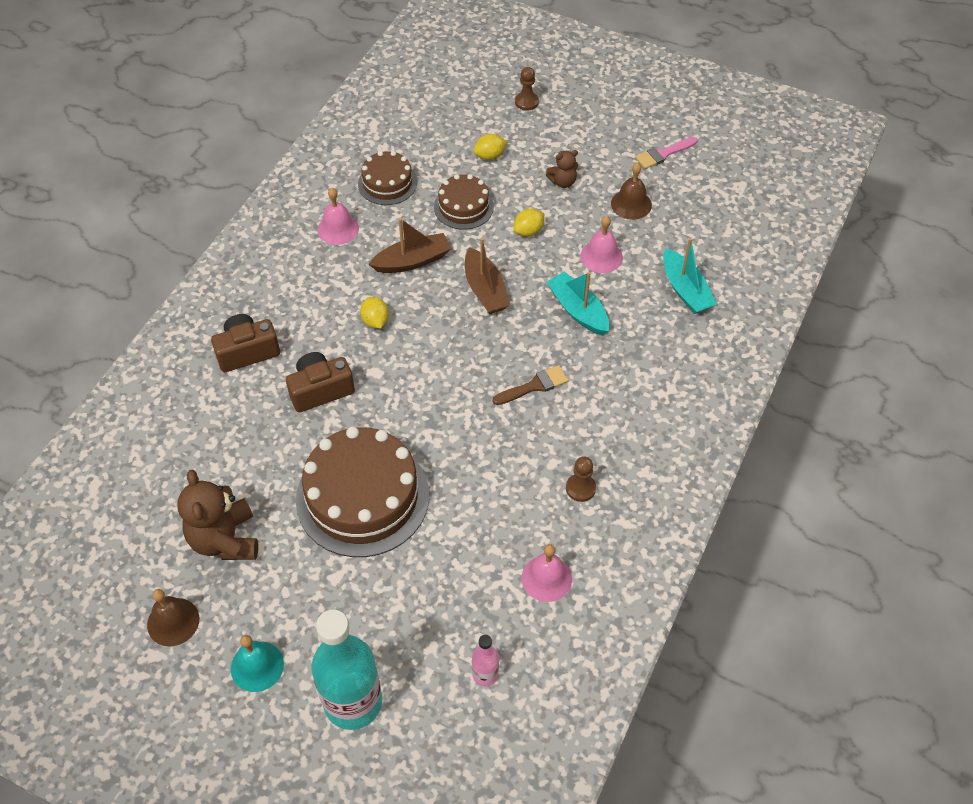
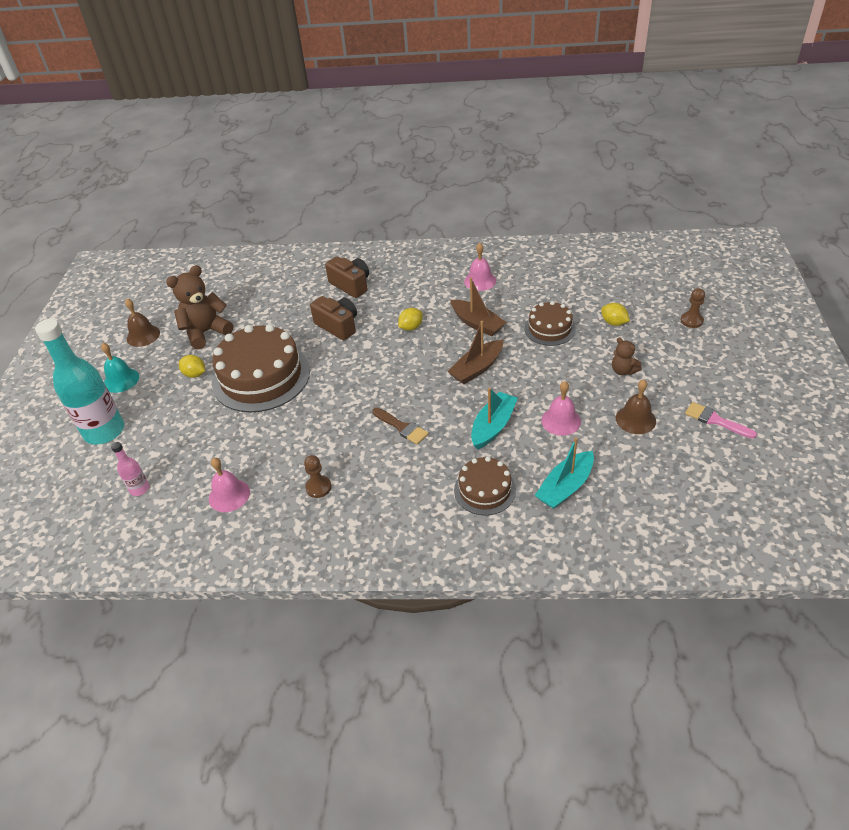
camera: 70 degrees right, 10 degrees down
brown cake [358,151,417,205] -> brown cake moved to [454,457,516,515]
yellow lemon [513,209,544,237] -> yellow lemon moved to [179,355,205,378]

